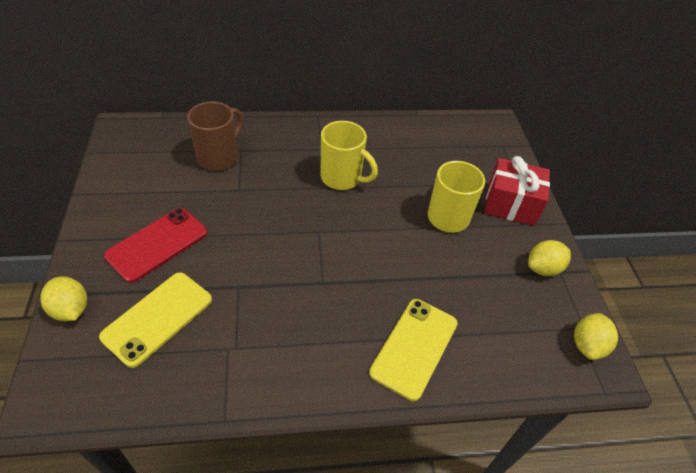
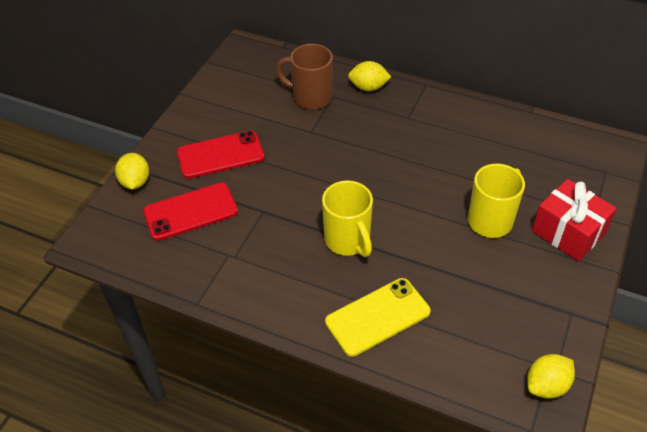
camera: 35 degrees right, 0 degrees up
yellow phone [99,272,212,368] -> red phone [143,183,238,241]
brown mug [187,102,243,171] -> brown mug turned 135 degrees counterclockwise [276,44,333,110]
yellow mug [321,121,378,190] -> yellow mug moved to [322,180,373,257]
yellow lemon [528,240,571,276] -> yellow lemon moved to [348,61,391,91]

